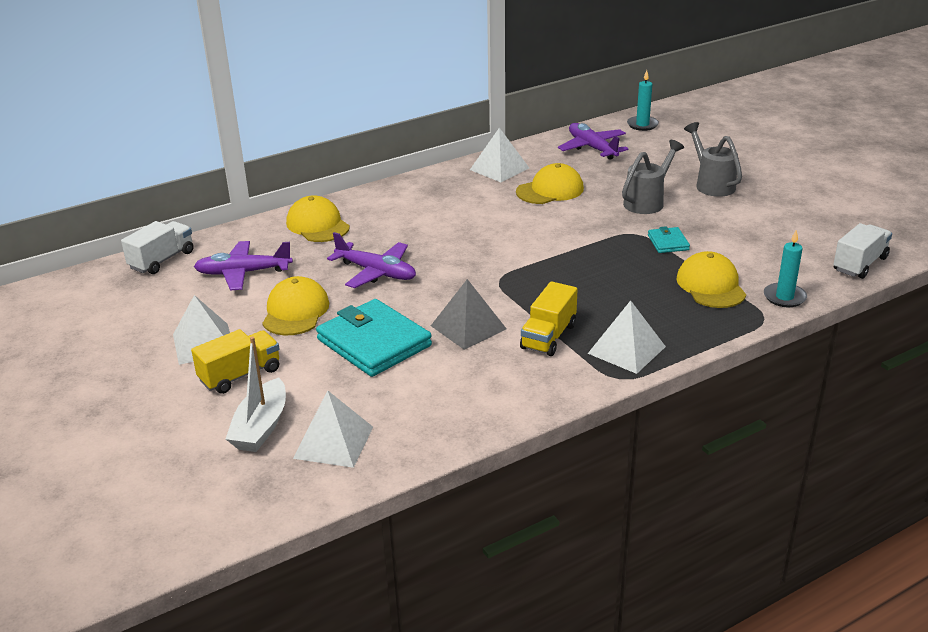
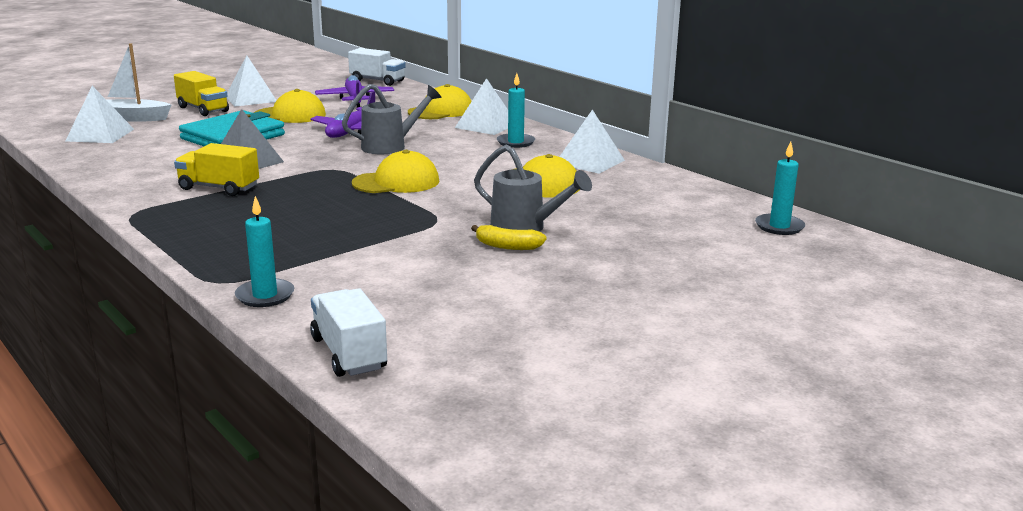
camera: 80 degrees right, 10 degrees down
purple plane [558,123,629,160] -> none
white pyramid [588,300,666,374] -> white pyramid moved to [455,78,508,135]
turquoise wallet [648,226,690,253] -> none
yellow cap [677,251,746,308] -> yellow cap moved to [352,150,439,193]
grey watering can [684,122,742,197] -> grey watering can moved to [342,84,441,154]
white truck [833,223,892,279] -> white truck turned 150 degrees counterclockwise [310,288,387,377]
none -> yellow banana [471,225,547,250]
none -> turquoise candle [497,73,535,148]

